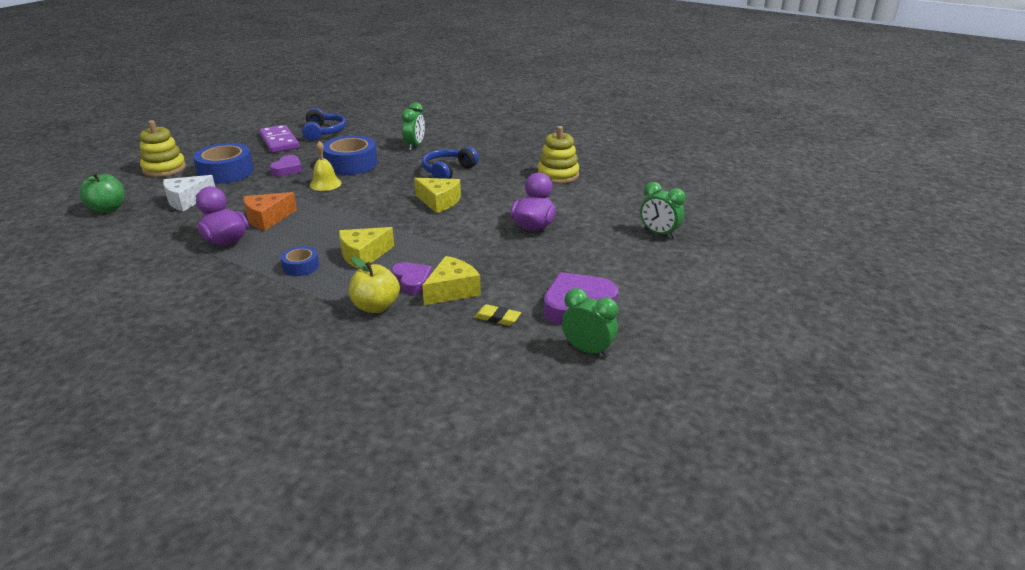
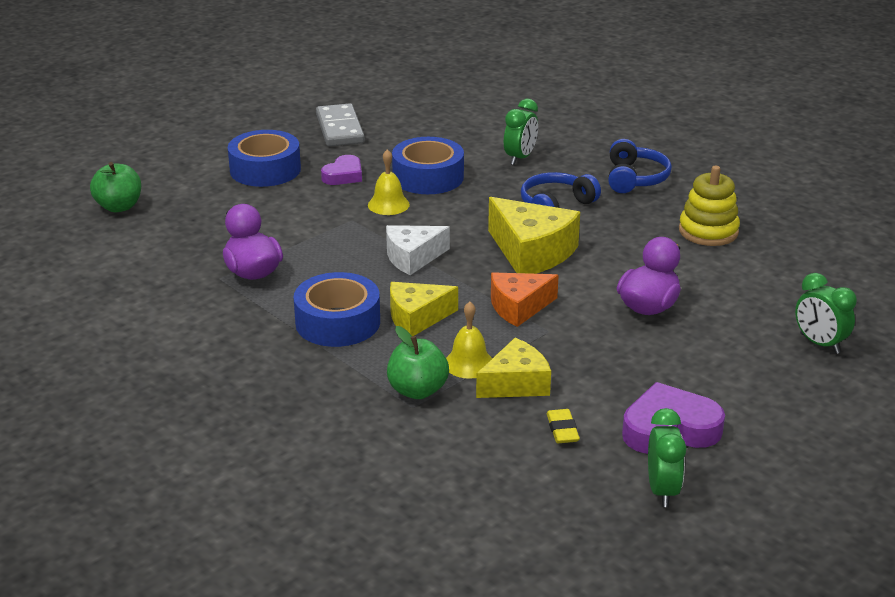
camera: 15 degrees right, 0 degrees up
yellow stacking toy [140,120,186,177] -> none
white cheese [163,175,215,211] -> white cheese moved to [386,225,450,275]
orange cheese [244,192,297,231] -> orange cheese moved to [491,272,559,327]
purple domino [259,125,299,153] -> grey domino [316,103,365,146]
blue tape [281,246,319,276] -> blue tape [294,272,380,347], size x1.91
blue headphones [302,108,346,141] -> blue headphones moved to [608,139,672,193]
yellow apple [349,256,400,313] -> green apple [387,326,449,399]
purple heart [391,262,432,295] -> yellow bell [446,301,492,379]
yellow cheese [414,178,461,213] -> yellow cheese [488,197,580,274], size x1.50
yellow eraser [474,304,521,326] -> yellow eraser turned 45 degrees clockwise [547,409,580,443]
green clock [562,288,618,358] -> green clock turned 45 degrees clockwise [648,408,686,507]

